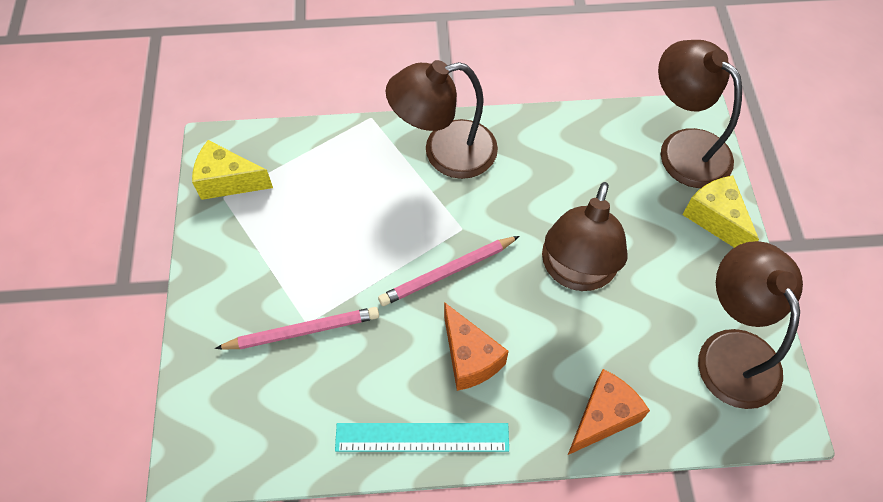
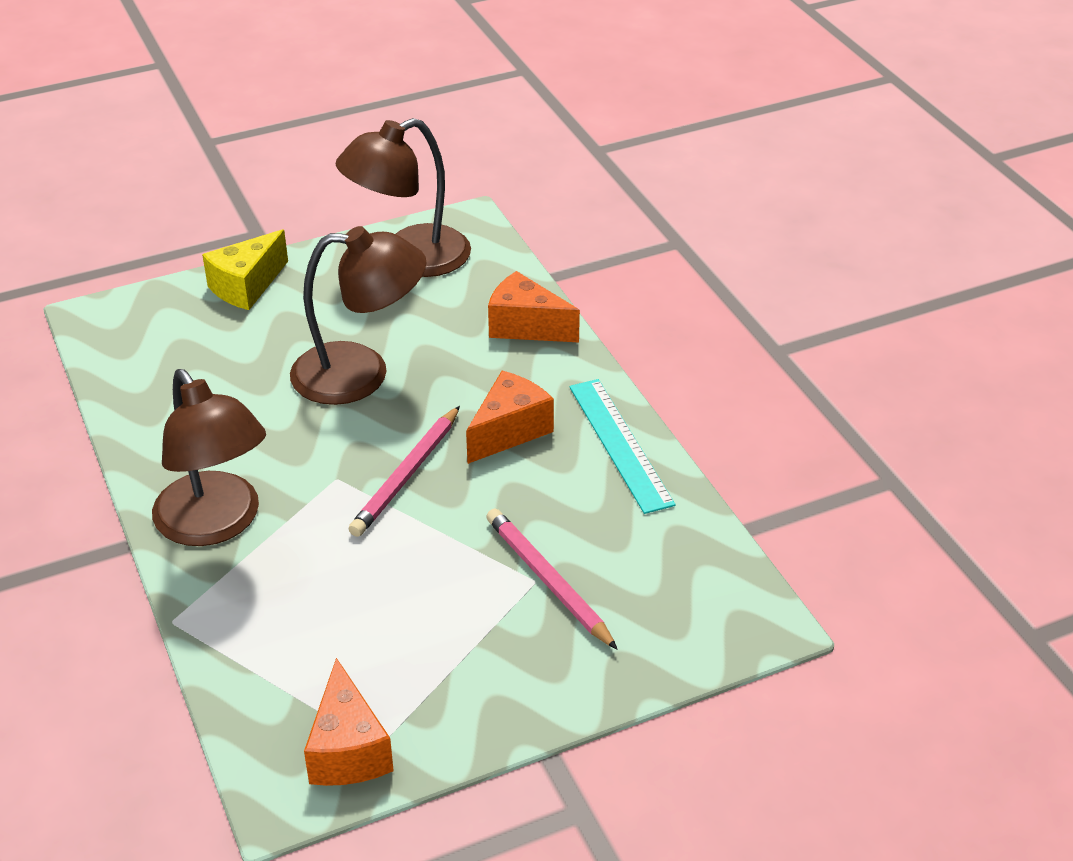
camera: 110 degrees left, 20 degrees down
yellow cheese [192,140,273,200] -> orange cheese [304,658,394,786]
pink pencil [378,236,519,306] -> pink pencil turned 75 degrees clockwise [349,406,460,537]
brown lamp [658,40,742,188] -> none

